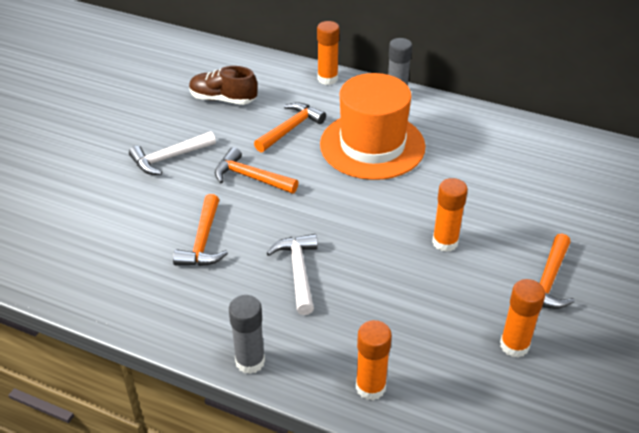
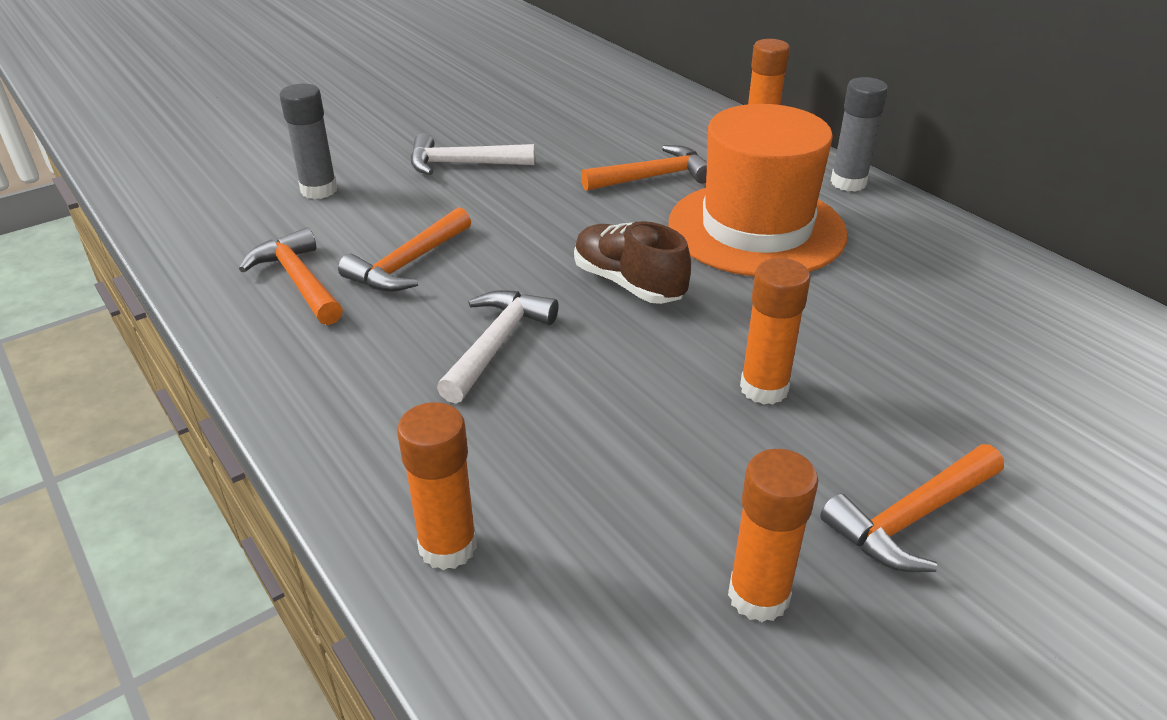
camera: 30 degrees right, 5 degrees down
brown shoe [189,66,258,105] -> brown shoe moved to [574,221,691,304]
orange hammer [215,147,299,194] -> orange hammer moved to [239,227,343,325]
grey glue stick [229,295,265,374] -> grey glue stick moved to [279,84,337,199]

